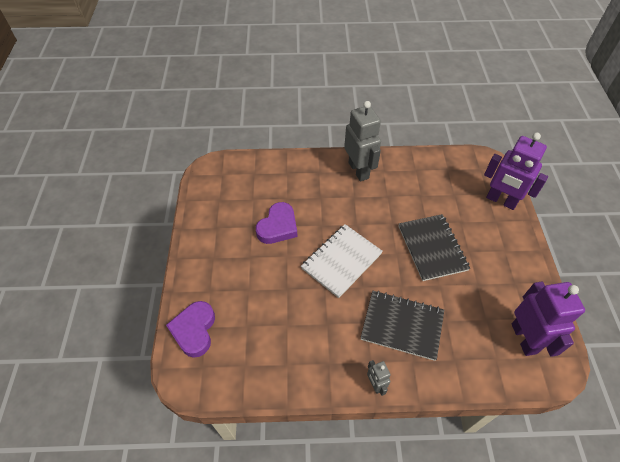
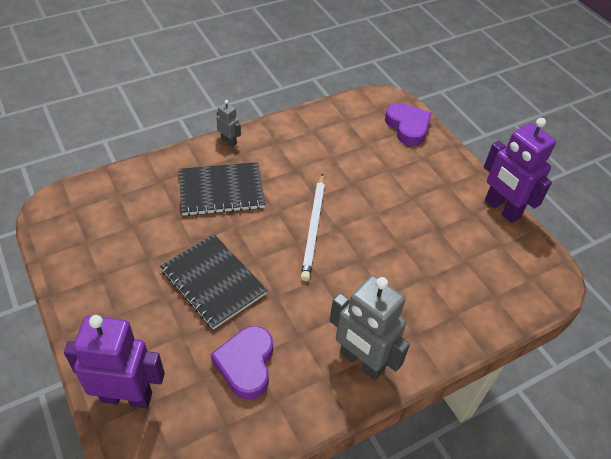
camera: 150 degrees right, 5 degrees down
purple heart [256,202,297,244] -> purple heart moved to [211,326,273,400]
white notebook [301,224,383,298] -> white pencil [301,173,325,281]
purple robot [512,282,585,357] -> purple robot moved to [484,118,556,223]

